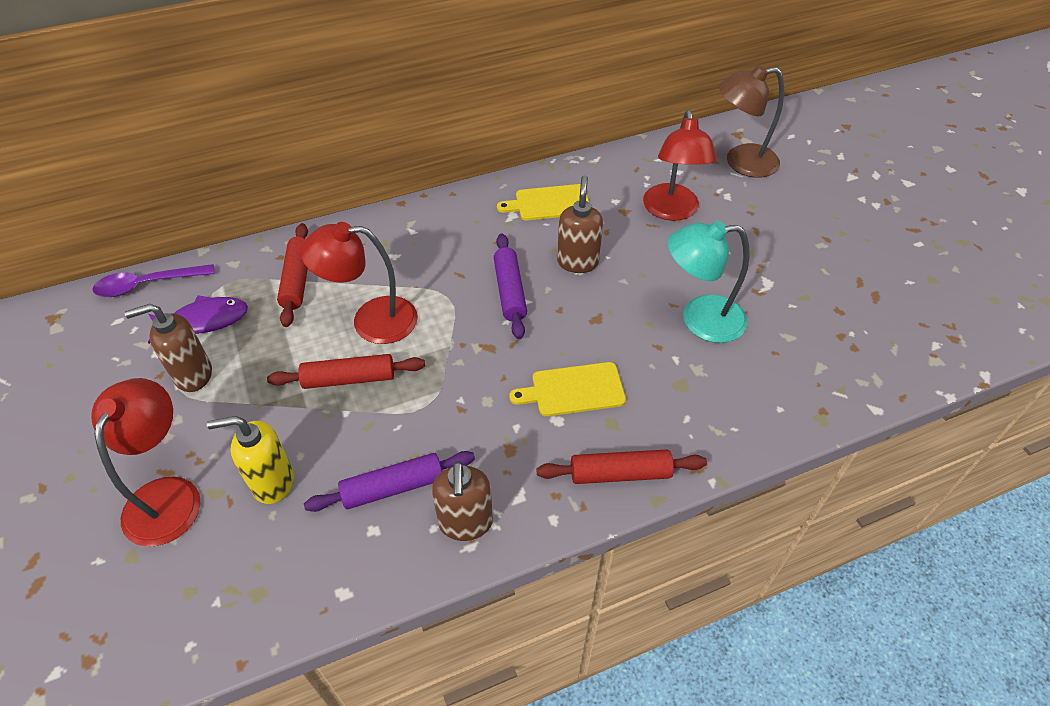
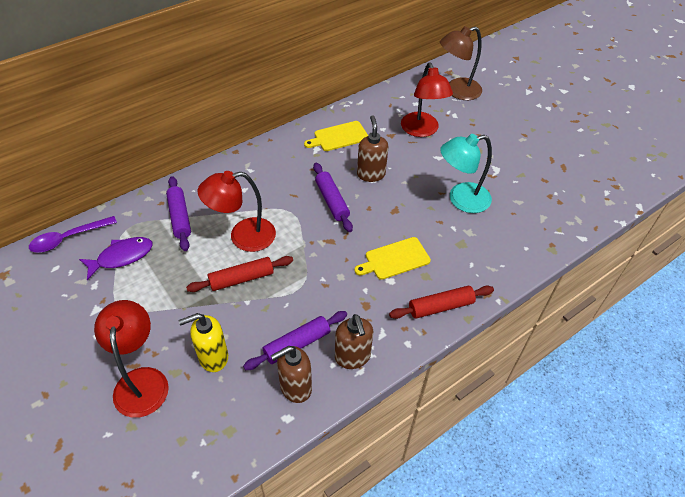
camera: 15 degrees left, 0 degrees up
brown soap dispenser [124,304,212,392] -> brown soap dispenser moved to [271,346,312,403]
red rolling pin [277,223,308,327] -> purple rolling pin [166,176,191,251]

